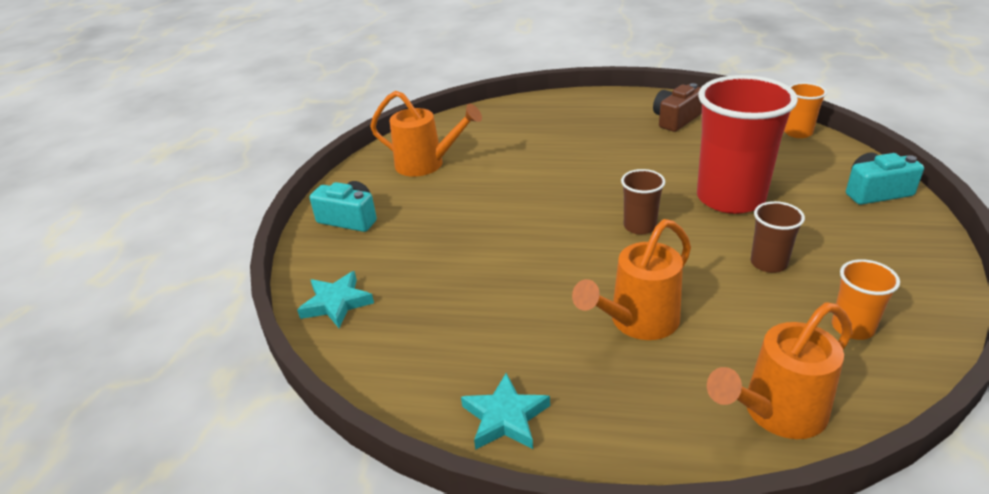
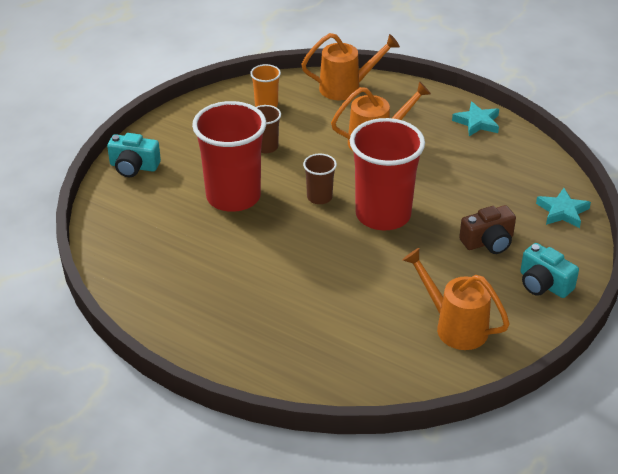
camera: 160 degrees left, 5 degrees up
brown camera [653,83,702,132] -> brown camera moved to [459,205,516,254]
orange cup [784,83,827,138] -> none
none -> red cup [350,118,425,230]

